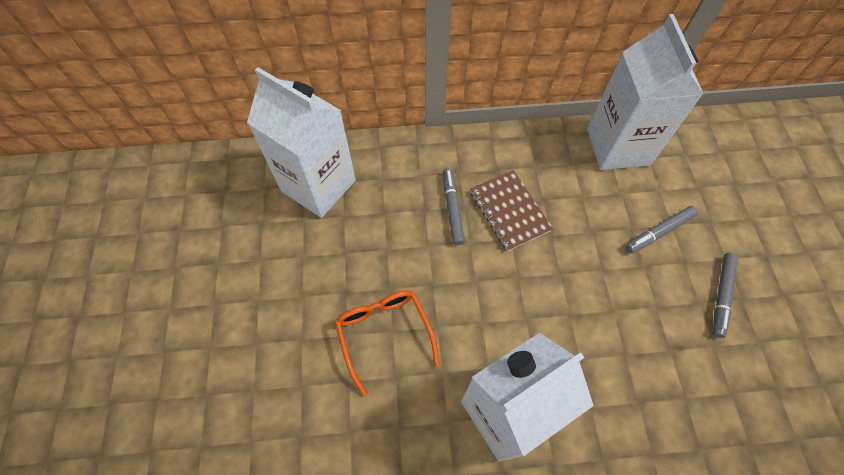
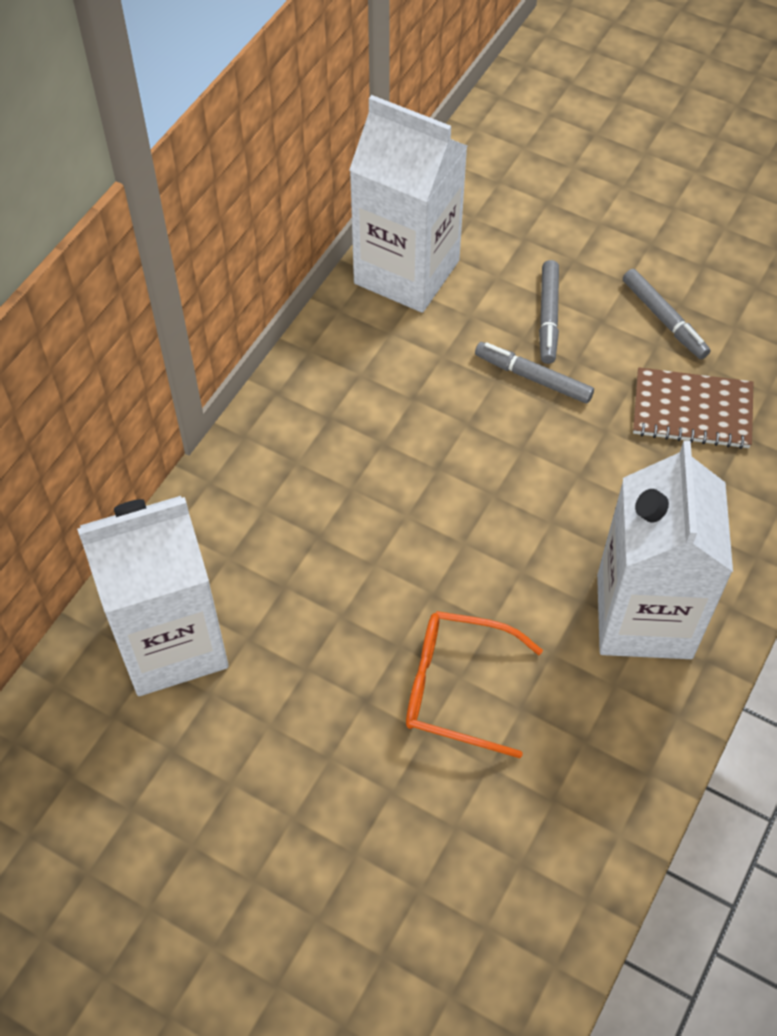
camera: 55 degrees left, 5 degrees down
grey marker [443,168,465,245] -> grey marker moved to [475,342,594,404]
brown notebook [470,170,553,251] -> brown notebook moved to [633,367,753,449]

